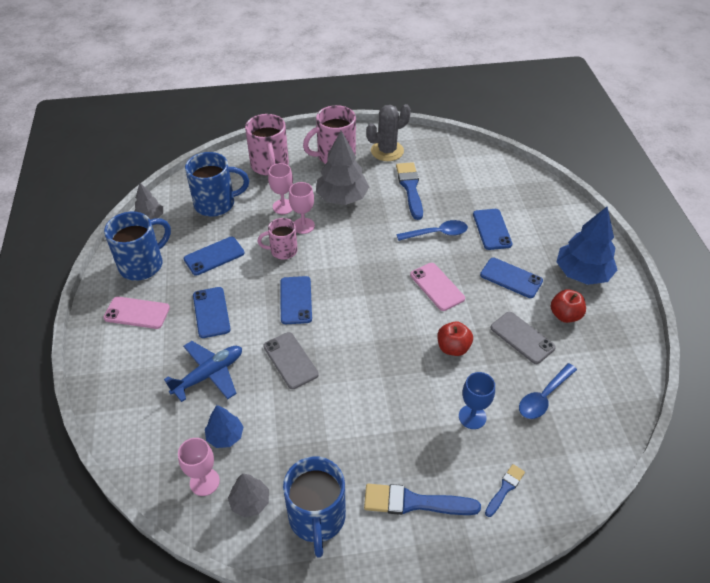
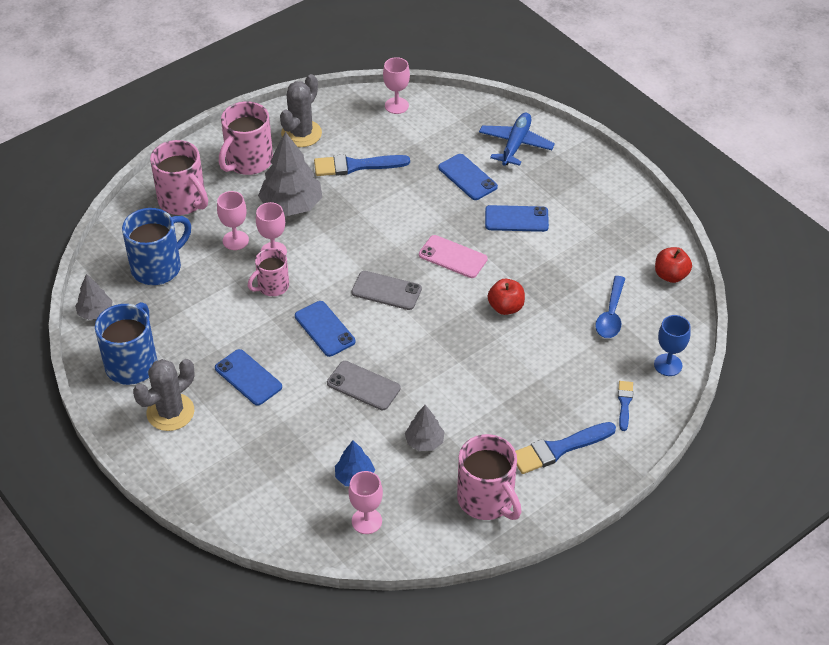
camera: 30 degrees left, 0 degrees up
pink phone [103,297,170,329] -> grey cactus [133,359,195,431]
blue plane [164,341,242,402] -> blue plane moved to [479,112,555,166]
blue phone [184,237,245,276] -> none
grey tree [228,473,269,518] -> grey tree moved to [405,405,445,451]
blue mug [283,456,346,558] -> pink mug [457,434,521,520]
blue brush [396,162,423,220] -> blue brush turned 60 degrees counterclockwise [314,154,410,176]
blue spoon [396,220,468,241] -> none
blue goblet [459,372,495,429] -> blue goblet moved to [654,315,691,376]
grey phone [491,312,556,364] -> grey phone moved to [351,271,422,310]
red apple [551,289,586,323] -> red apple moved to [655,247,692,283]
blue tree [556,207,617,285] -> none
none -> pink goblet [383,57,410,114]

